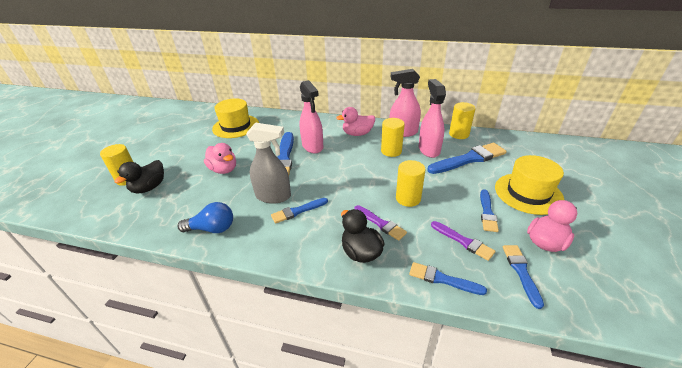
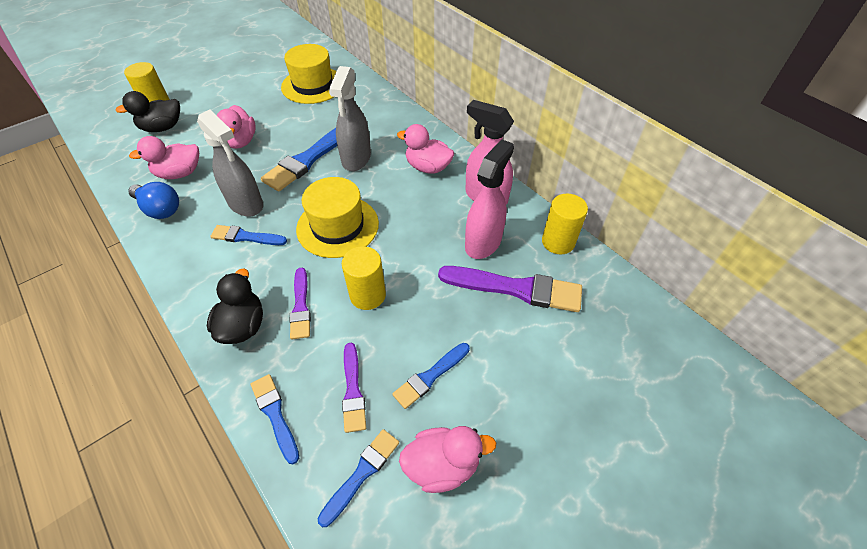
camera: 35 degrees right, 15 degrees up
pink spray bottle [299,80,324,153] -> grey spray bottle [329,66,371,171]
yellow cylinder [381,118,405,157] -> none
blue brush [427,143,506,174] -> purple brush [438,266,582,312]
yellow hat [495,155,564,215] -> yellow hat moved to [296,177,379,258]
none -> pink duck [129,136,199,179]

